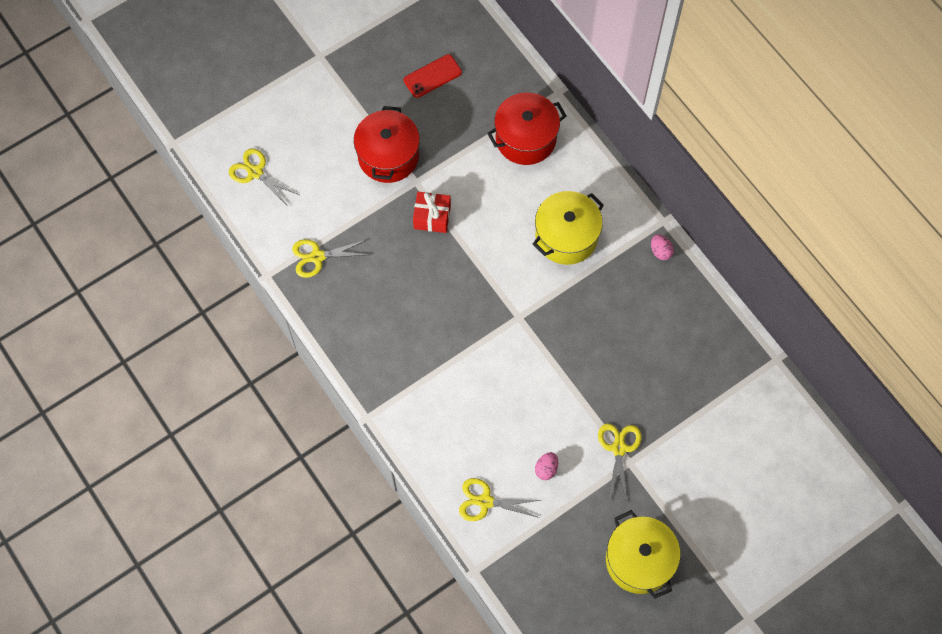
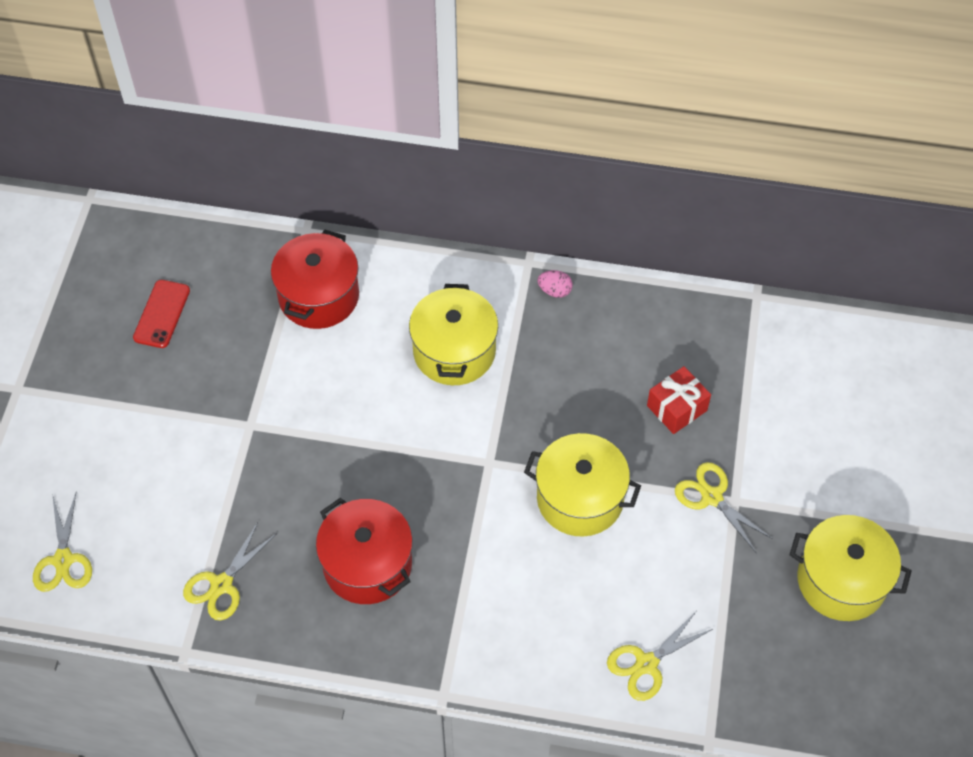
camera: 45 degrees left, 10 degrees down
yellow scissors [229,148,299,206] -> yellow scissors turned 90 degrees counterclockwise [33,493,92,592]
red pot [354,106,420,183] -> red pot moved to [316,498,413,604]
red gift [413,192,451,233] -> red gift moved to [647,366,711,434]
pink egg [535,452,558,480] -> none
none -> yellow pot [524,433,641,536]

